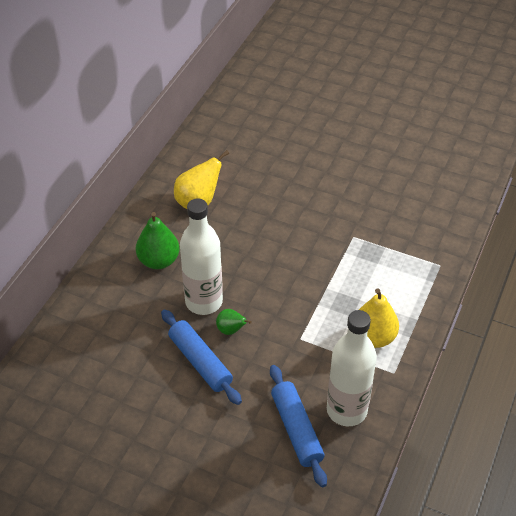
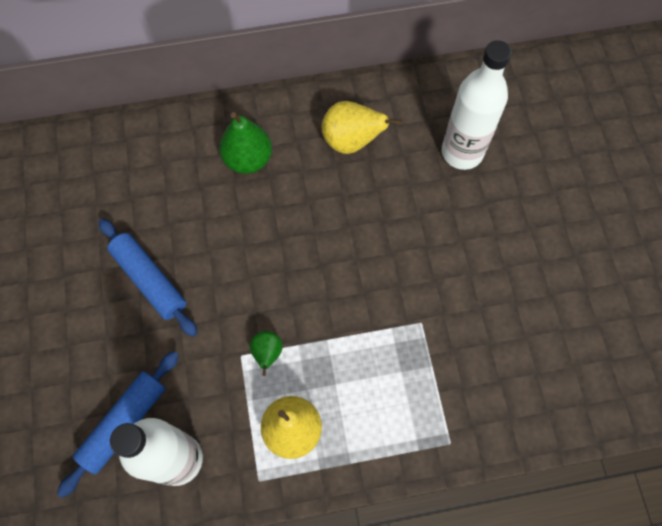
camera: 55 degrees right, 20 degrees up
blue rolling pin [161,310,242,405] -> blue rolling pin turned 60 degrees counterclockwise [98,218,198,337]
white bottle [180,199,223,315] -> white bottle moved to [442,40,512,170]
green pear [216,309,252,335] -> green pear moved to [250,331,283,376]

